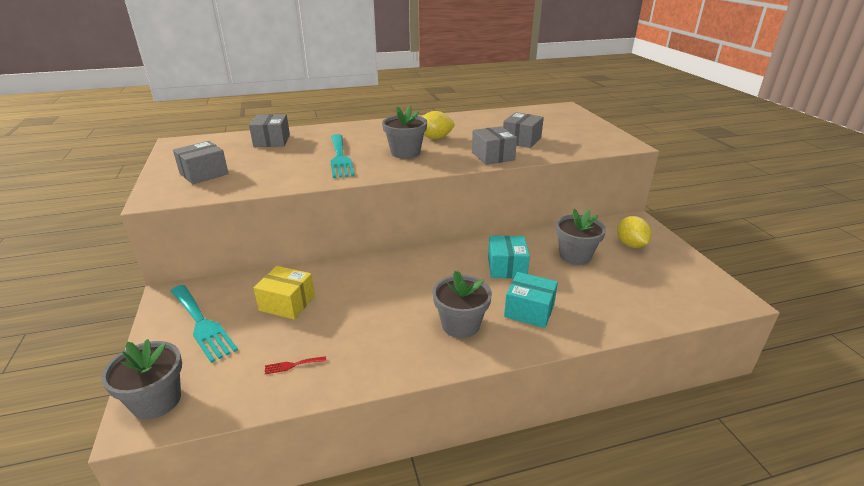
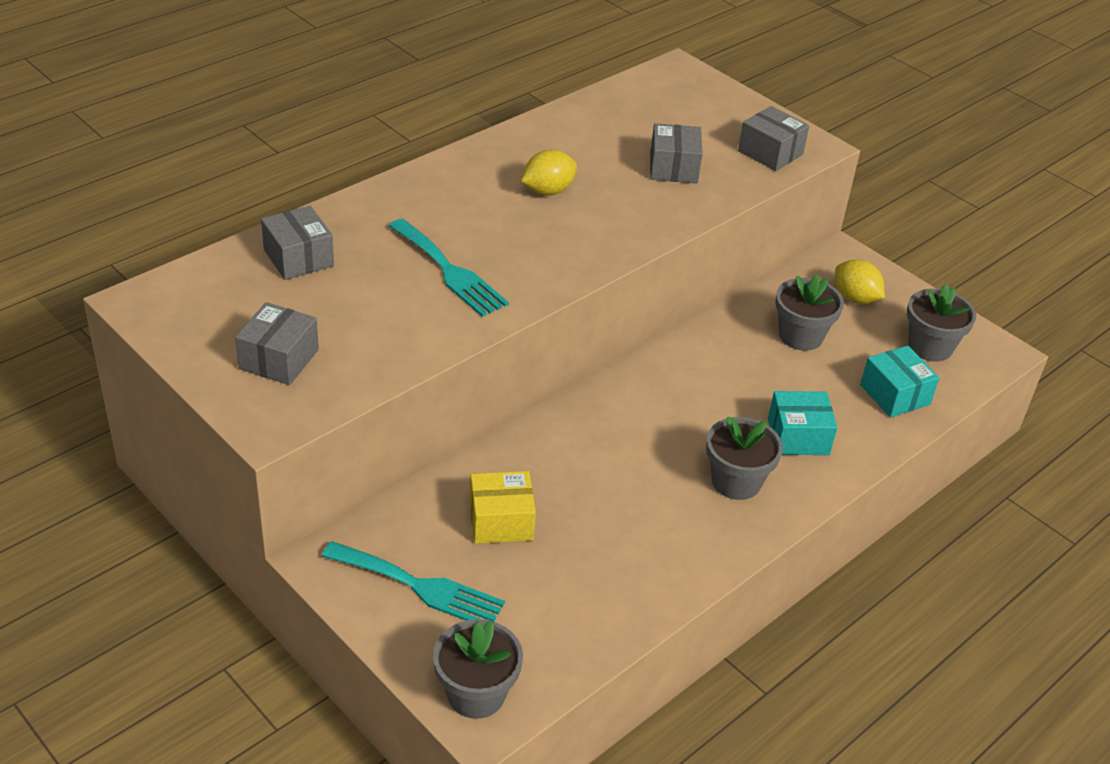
camera: 30 degrees left, 10 degrees up
red fork [265,356,326,374] -> none
grey flower pot [382,105,427,159] -> grey flower pot moved to [907,284,976,362]
grey box [472,126,517,165] -> grey box moved to [738,106,809,171]
turquoise box [488,236,530,278] -> turquoise box moved to [860,346,939,418]

